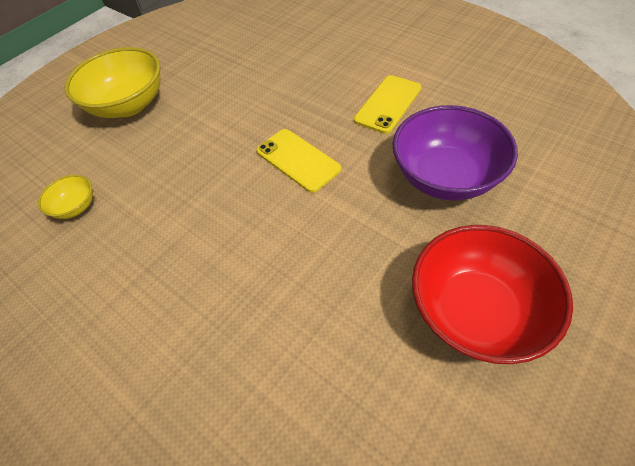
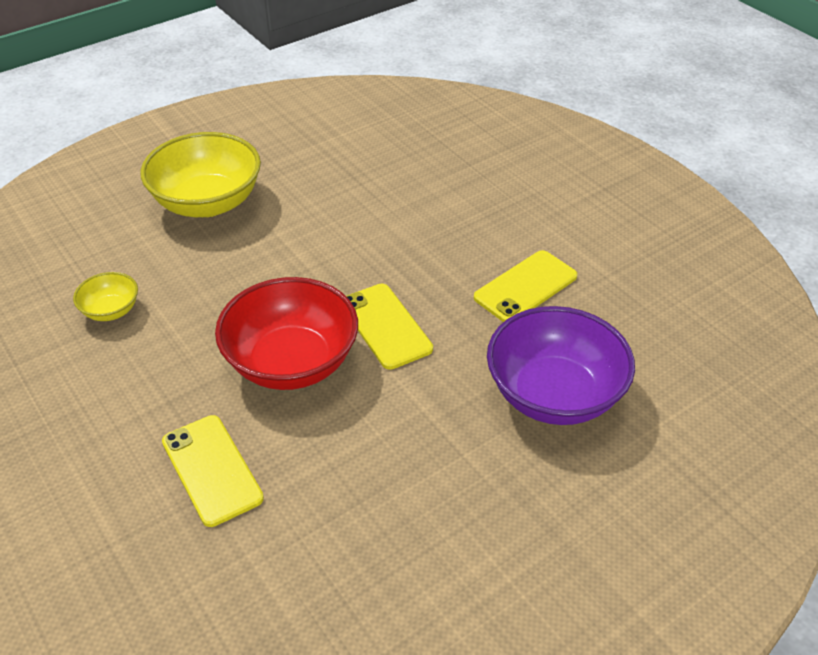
camera: 10 degrees right, 10 degrees down
red bowl [412,225,573,364] -> red bowl moved to [215,277,358,390]
none -> yellow phone [162,415,264,527]

